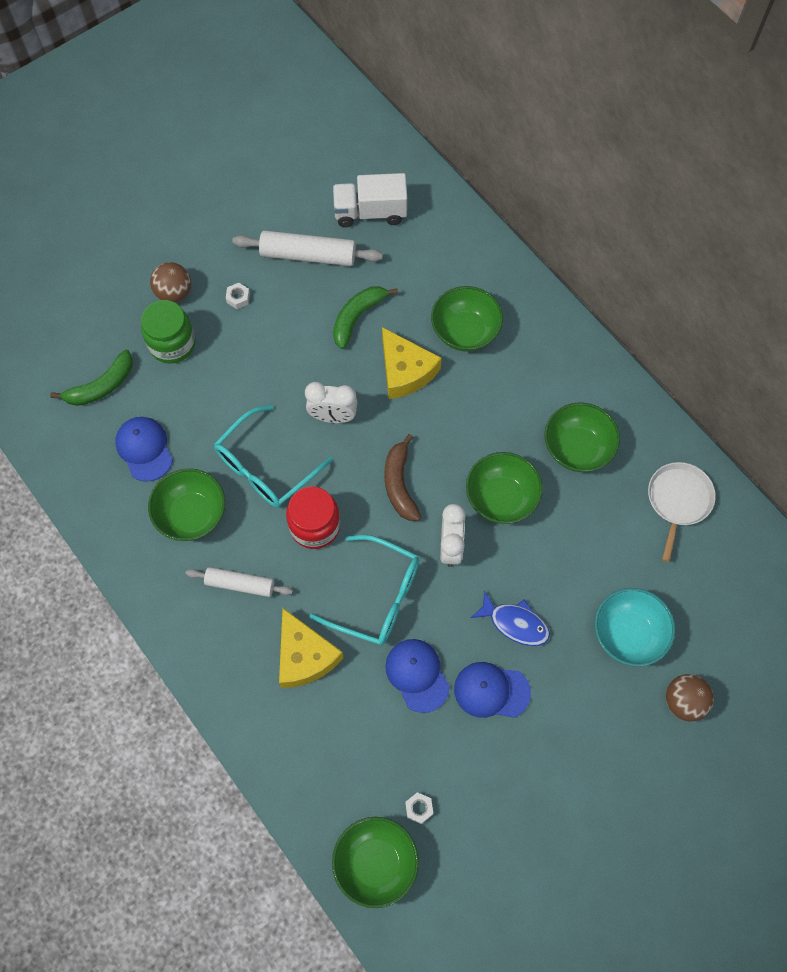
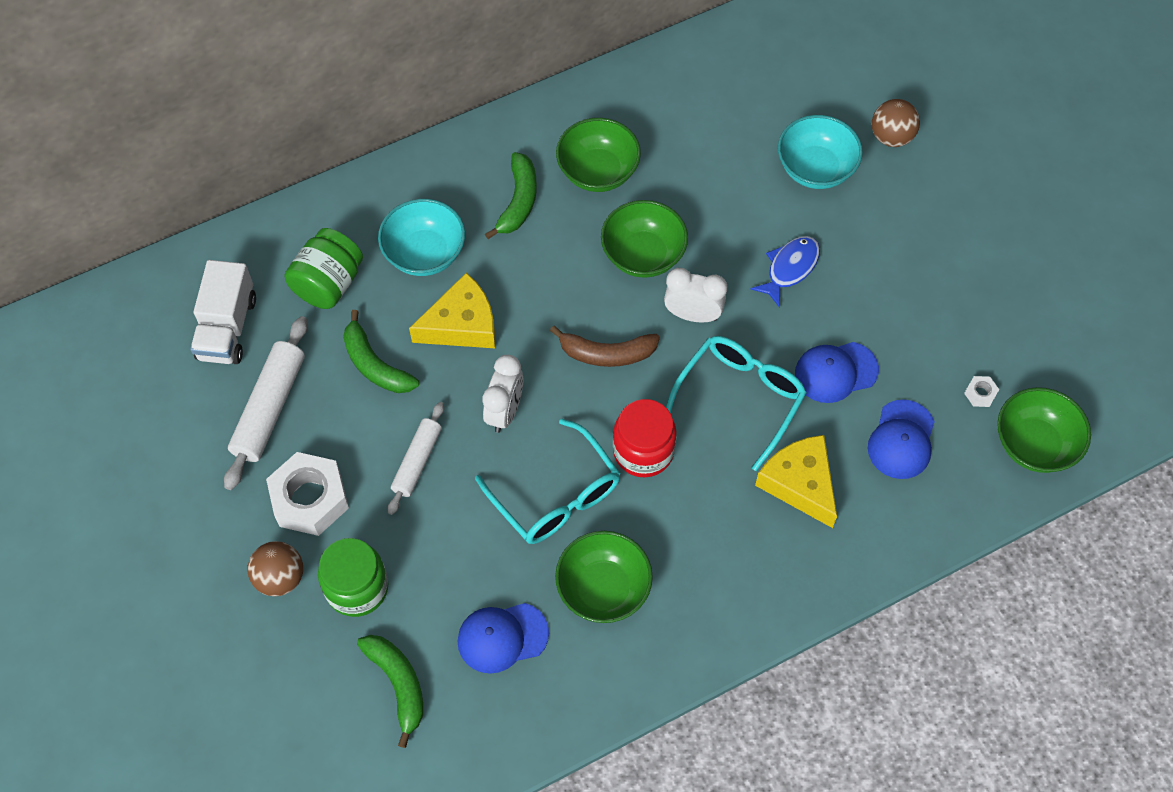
camera: 80 degrees left, 5 degrees down
white rolling pin [186,567,293,597] -> white rolling pin moved to [388,402,444,515]
white nut [226,283,250,309] -> white nut [266,452,349,536], size x2.43
yellow cheese [279,608,344,688] -> yellow cheese turned 105 degrees counterclockwise [755,435,837,528]
green bowl [431,286,503,351] -> turquoise bowl [378,199,465,276]
blue cap [454,662,531,718] -> blue cap moved to [868,399,935,479]
white pan [648,462,716,562] -> none
none -> green jar [285,228,363,309]
none -> green banana [485,152,537,239]

